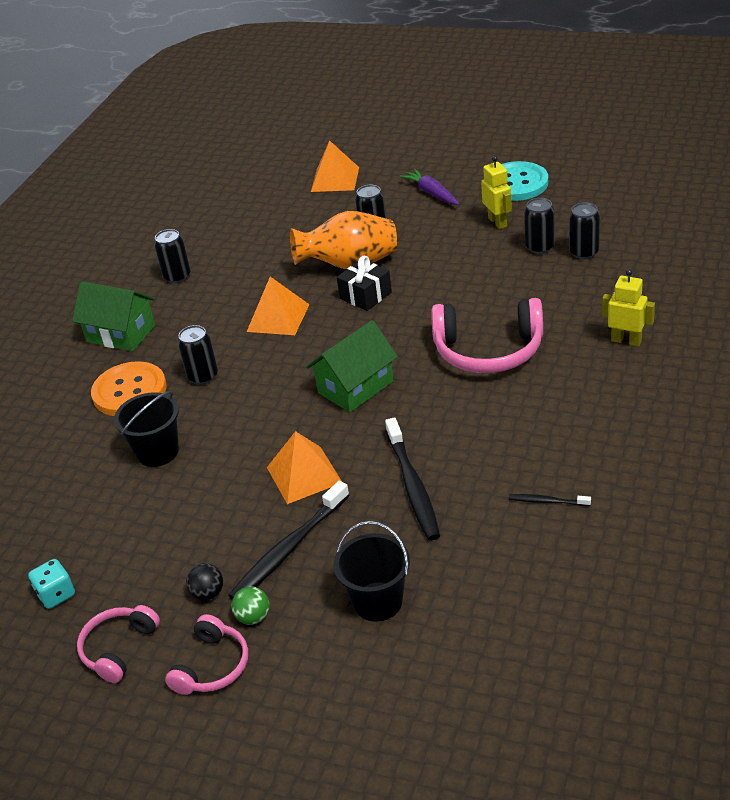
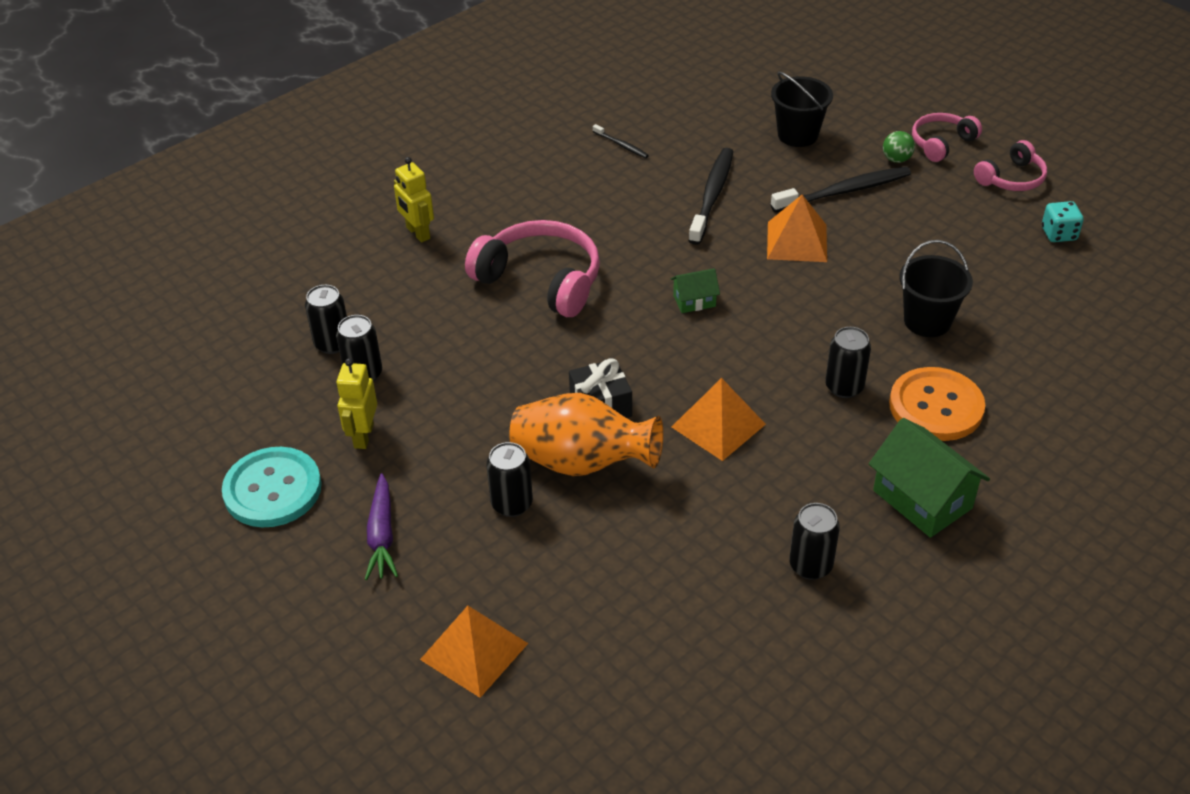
camera: 155 degrees left, 5 degrees up
black ball [186,563,223,601] -> none
green house [306,320,398,412] -> green house [671,268,720,313], size x0.53

